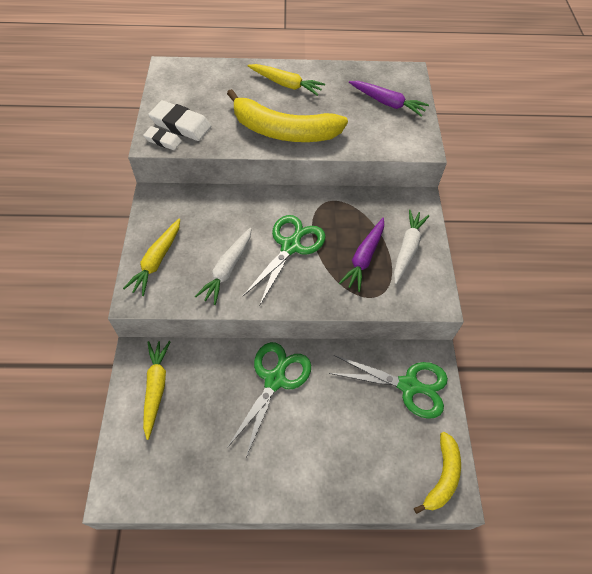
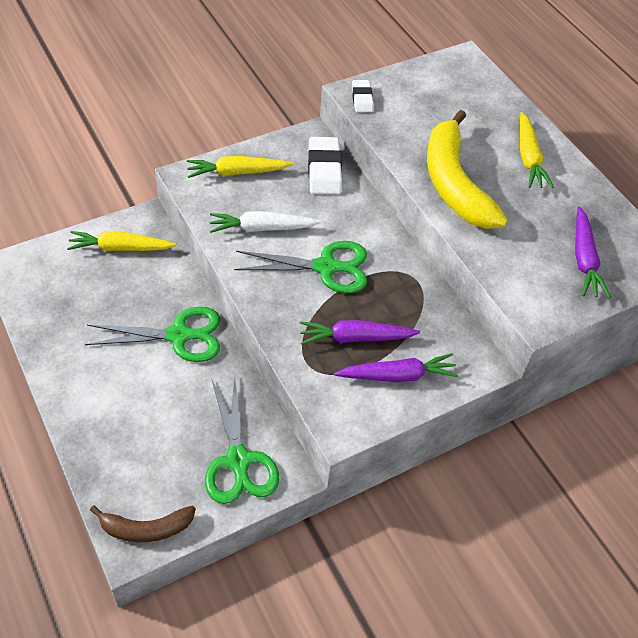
camera: 60 degrees right, 5 degrees down
yellow carrot [143,341,171,440] -> yellow carrot turned 150 degrees counterclockwise [67,231,177,251]
white eraser [148,100,211,141] -> white eraser moved to [308,137,342,195]
white carrot [394,209,429,284] -> purple carrot [334,353,459,382]
yellow banana [414,432,461,514] -> brown banana [90,505,196,542]

